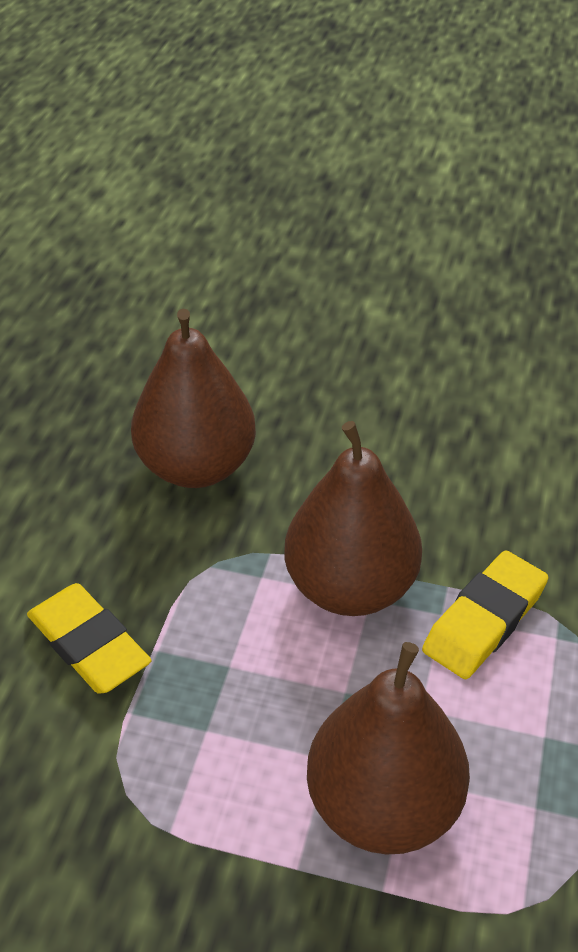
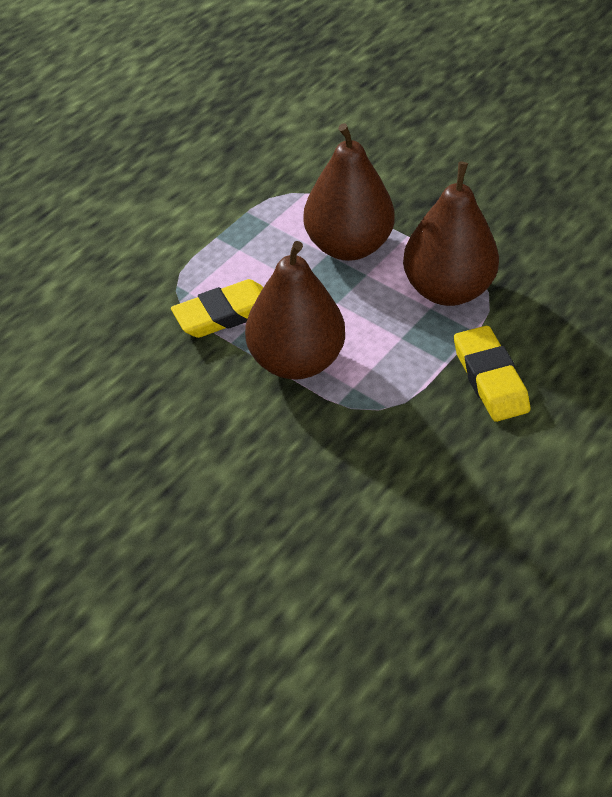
camera: 155 degrees left, 5 degrees up
brown pear [131,308,256,488] -> brown pear moved to [403,162,499,306]

